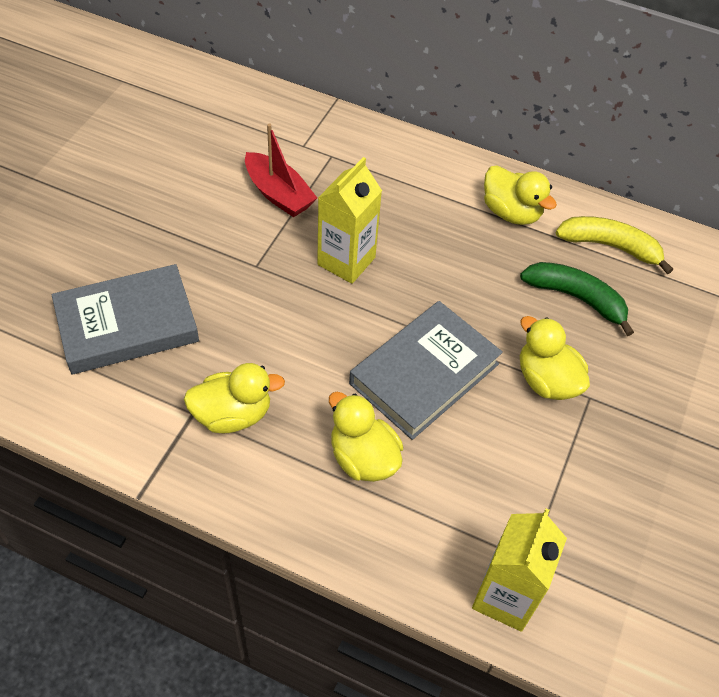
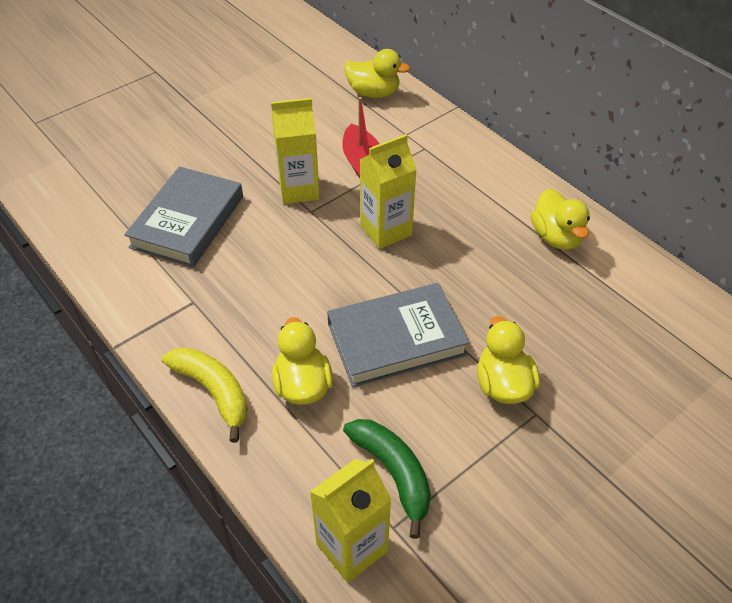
camera: 30 degrees right, 5 degrees down
grey book [52,264,199,374] -> grey book turned 75 degrees counterclockwise [124,166,243,267]
yellow duck [184,363,285,433] -> yellow duck moved to [344,49,410,98]
green banana [520,262,634,336] -> green banana moved to [343,419,431,539]
yellow banana [556,216,673,274] -> yellow banana moved to [162,347,248,443]
none -> yellow carton [271,98,320,204]

